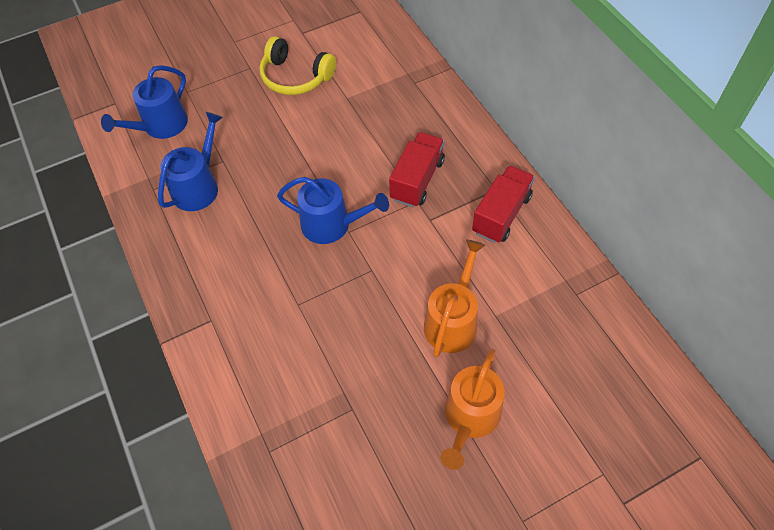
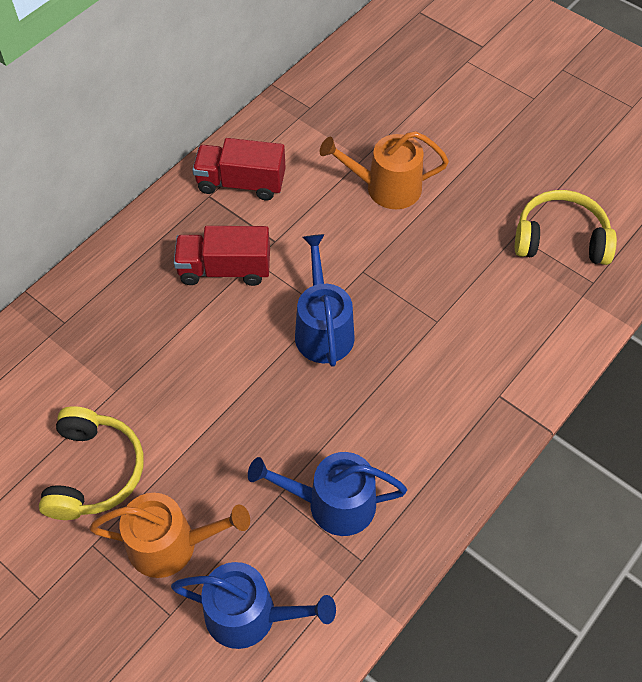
camera: 115 degrees left, 0 degrees up
orange watering can [440,349,505,470] -> orange watering can moved to [89,493,250,578]
none -> yellow headphones [515,190,617,265]

